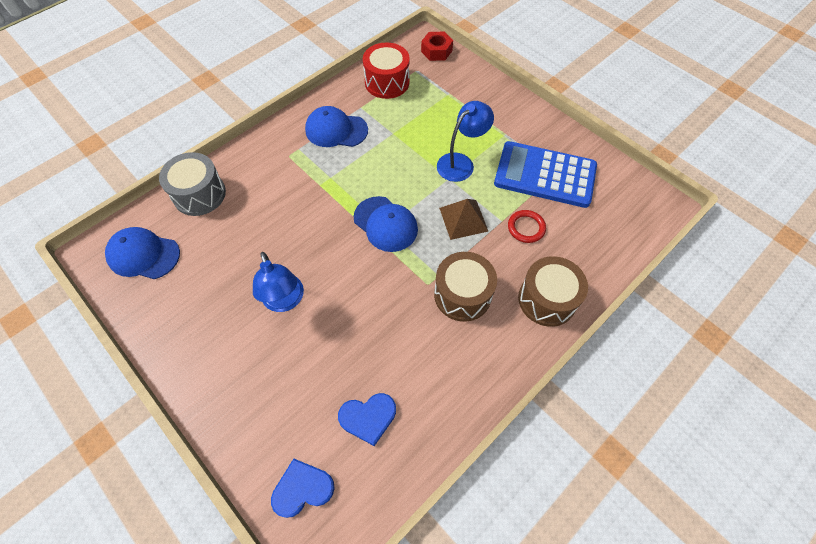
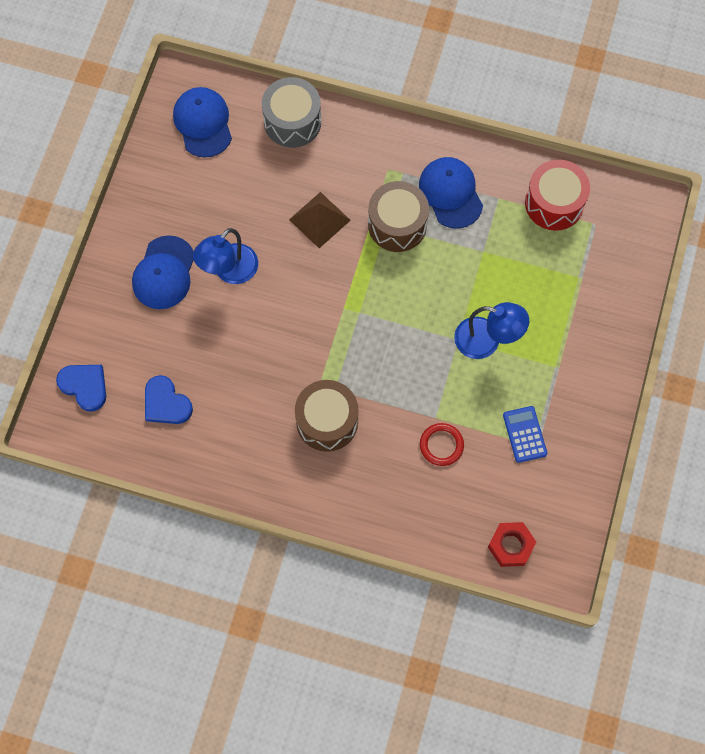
camera: 60 degrees right, 10 degrees up
blue cap [353,196,418,252] -> blue cap moved to [132,235,194,309]
red nut [421,32,453,61] -> red nut moved to [488,522,536,567]
brown pyramid [439,199,489,240] -> brown pyramid moved to [289,192,351,248]
blue calculator [494,141,597,208] -> blue calculator [503,406,547,463], size x0.46
brown drum [518,256,588,327] -> brown drum moved to [368,181,429,252]

